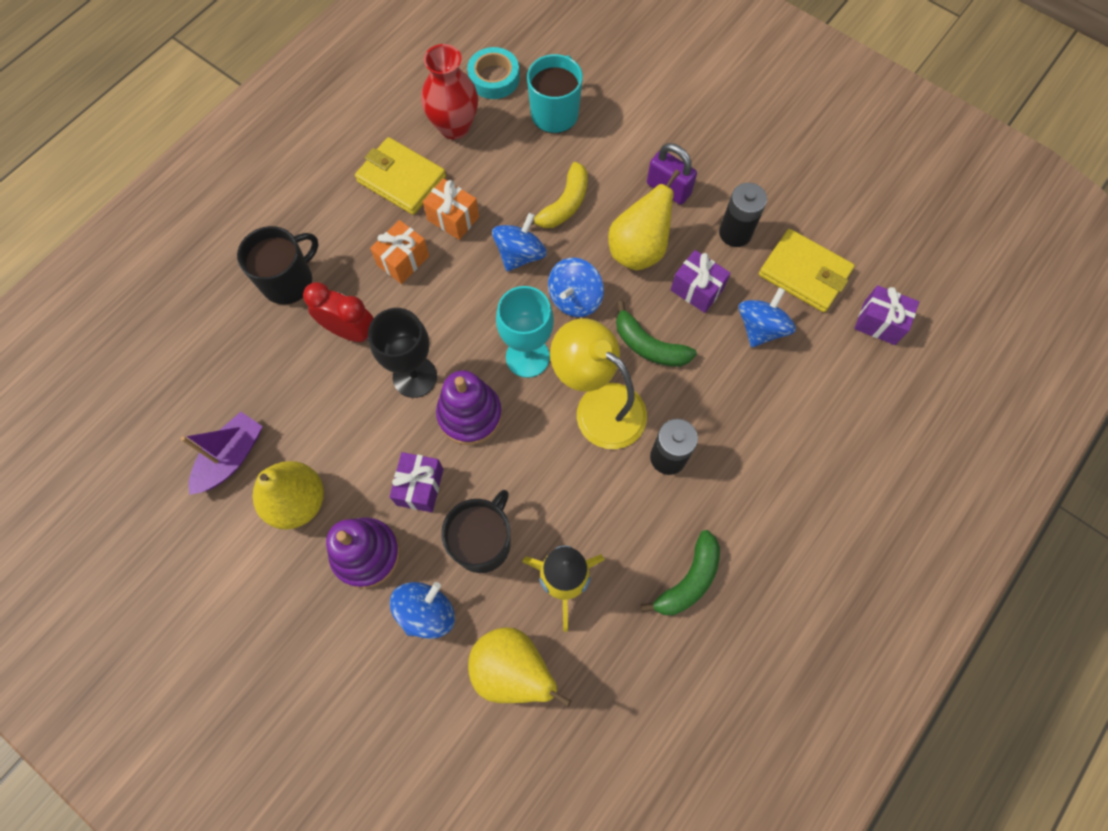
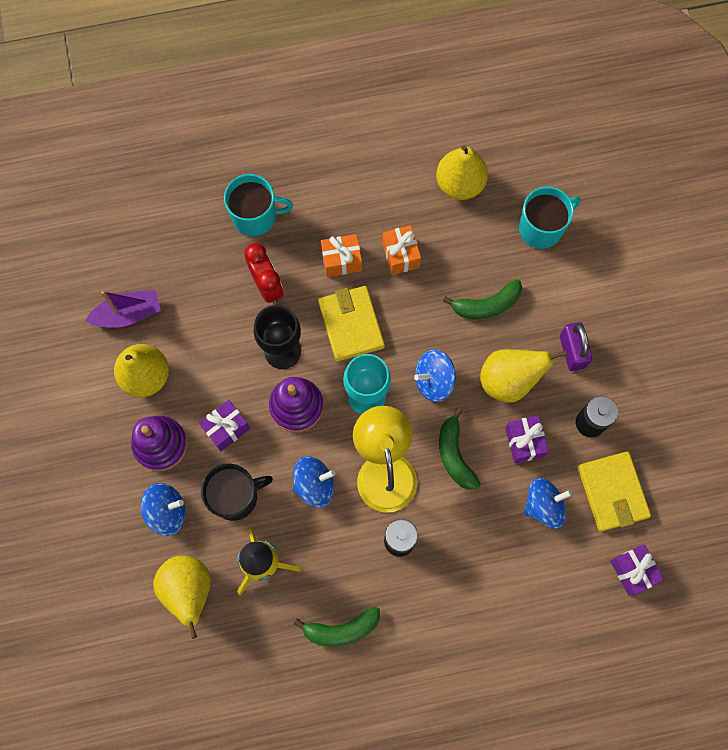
camera: 40 degrees right, 5 degrees up
black mug [237,226,318,305] -> turquoise mug [224,174,293,237]
yellow wallet [355,137,446,215] -> yellow wallet moved to [318,286,385,362]
red vase [421,44,478,140] -> yellow pear [436,145,488,200]
turquoise tape [467,47,520,99] -> none
blue spinning top [492,213,547,272] -> blue spinning top moved to [293,456,336,508]
yellow banana [524,162,588,228] -> green banana [443,279,522,319]

